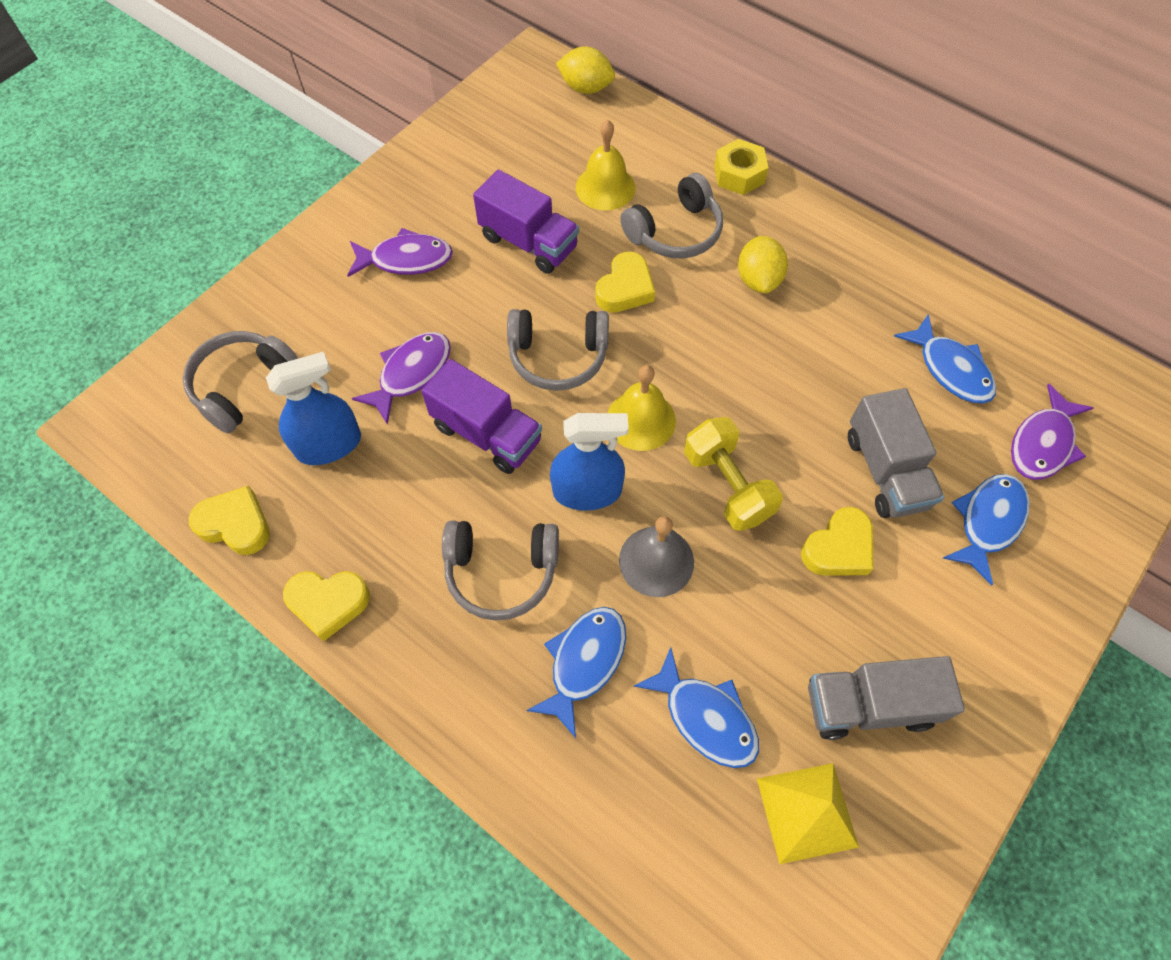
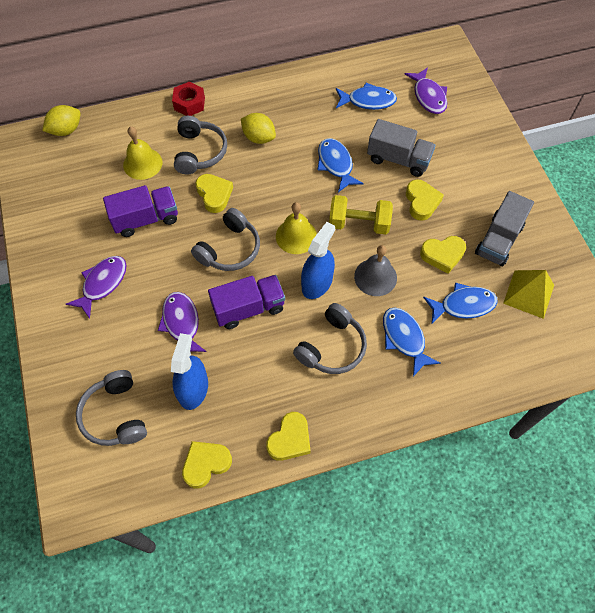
camera: 55 degrees left, 0 degrees up
yellow nut [714,139,769,195] -> red nut [172,82,205,116]
blue fish [943,474,1030,586] -> blue fish moved to [317,138,364,192]
none -> yellow heart [420,236,466,274]

